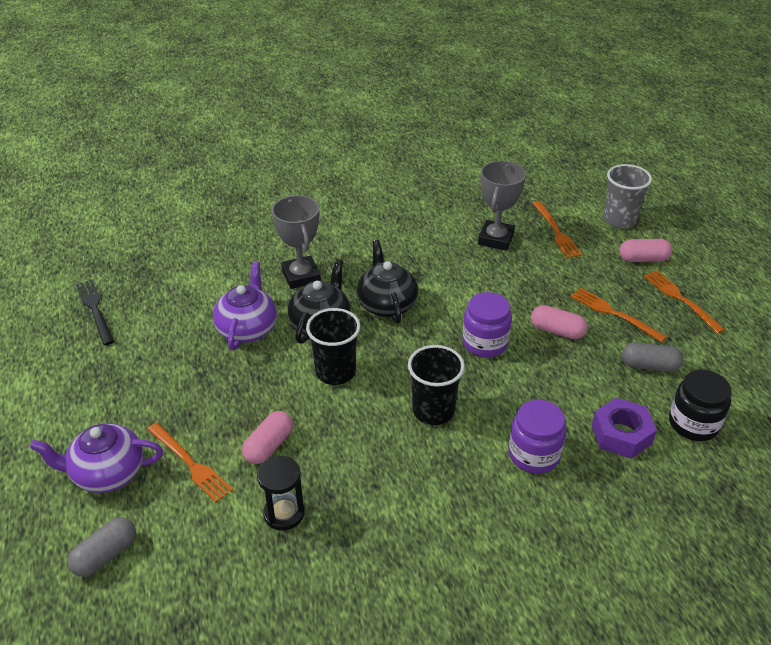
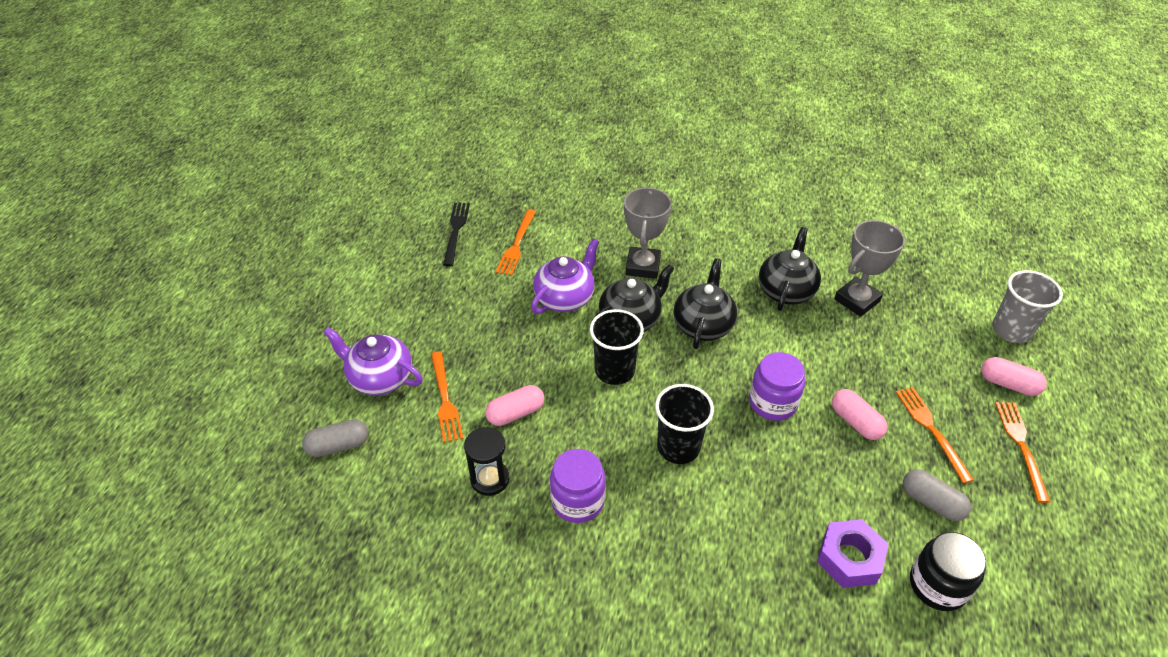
camera: 30 degrees right, 5 degrees up
purple jar [509,400,566,474] -> purple jar moved to [550,449,606,523]
orange fork [532,201,582,258] -> orange fork moved to [496,209,536,276]
none -> black teapot [759,227,821,311]

